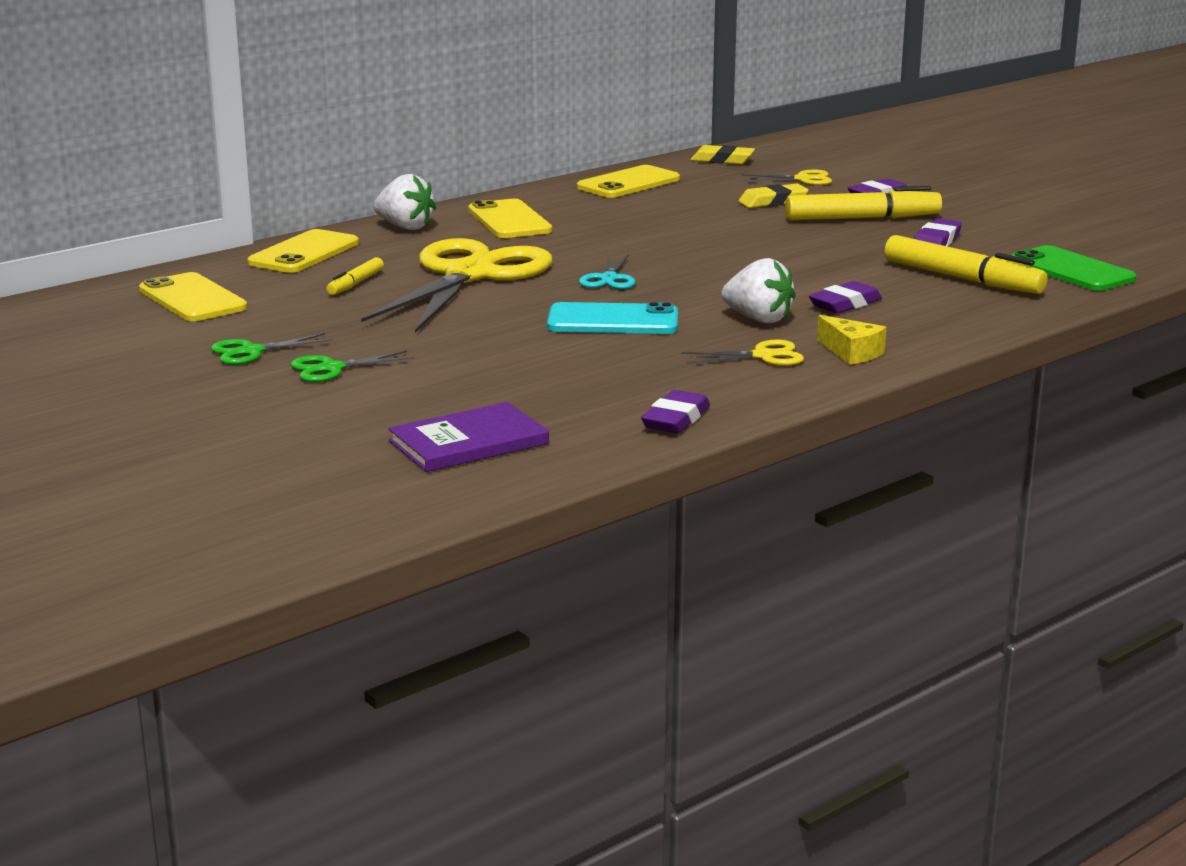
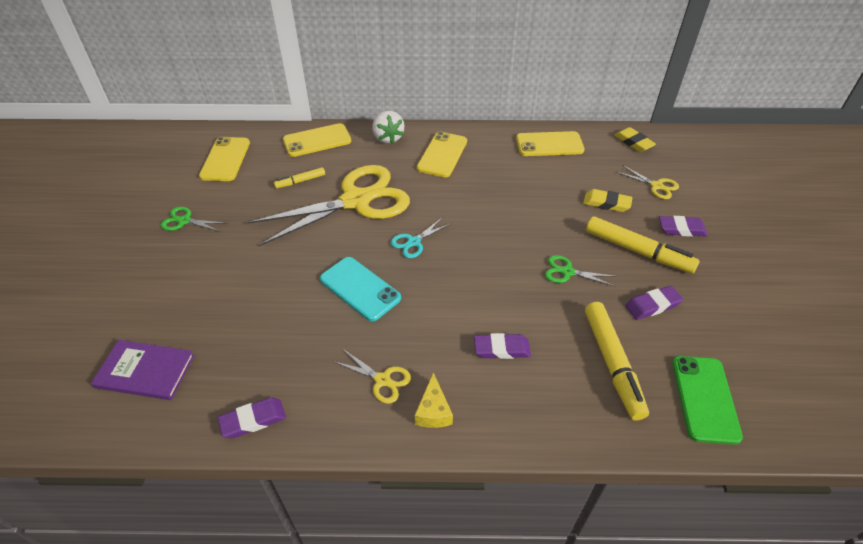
camera: 40 degrees right, 25 degrees up
green scissors [290,350,415,382] -> green scissors moved to [545,255,617,287]
white strawberry [721,258,796,324] -> none

